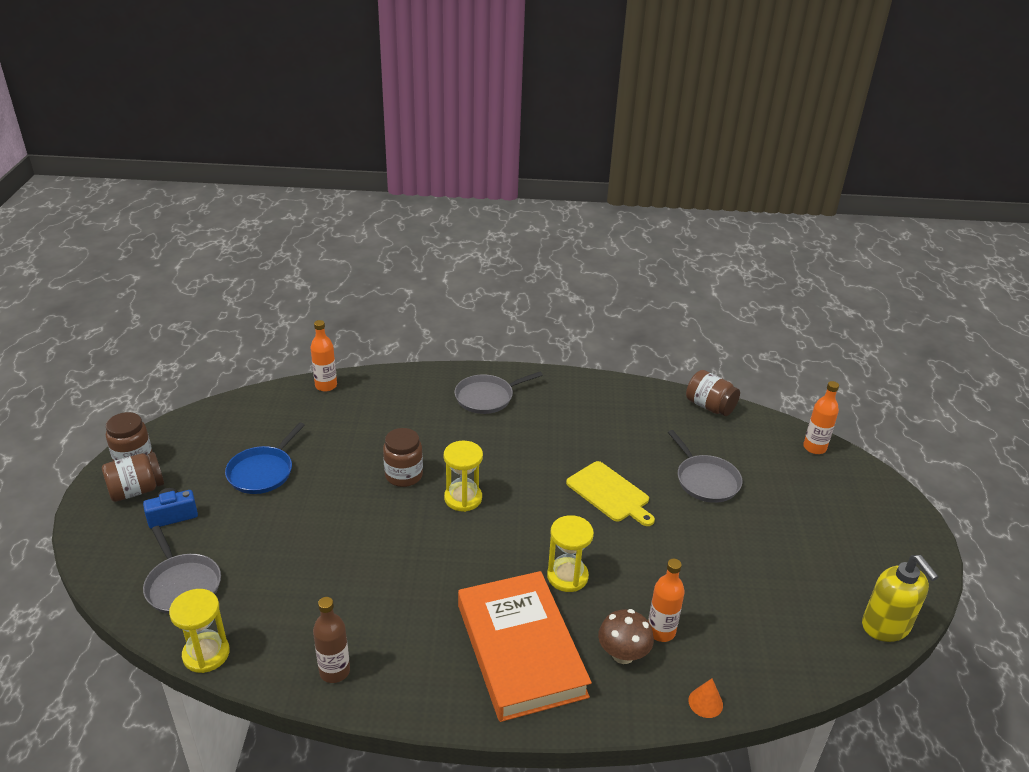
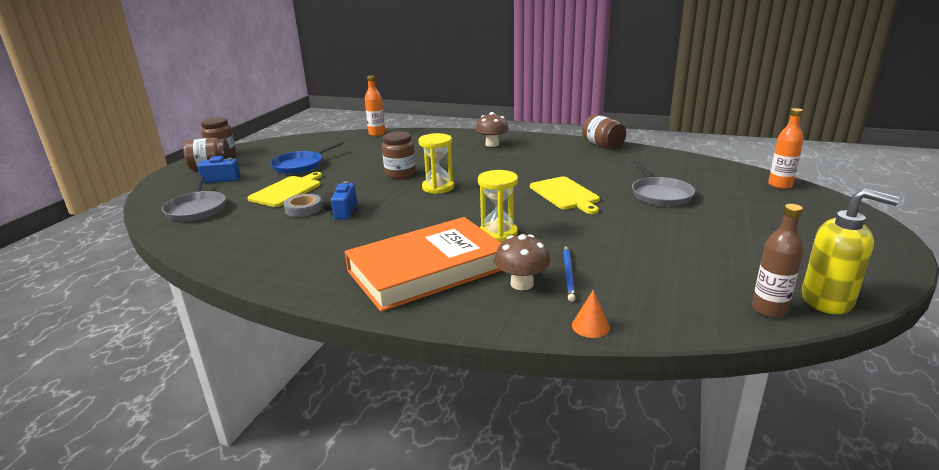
camera: 20 degrees right, 10 degrees down
yellow hourglass [169,589,230,673] -> none
brown bottle [313,597,350,683] -> brown bottle moved to [752,204,804,318]
grey pan [455,372,543,414] -> brown mushroom [476,112,509,147]
orange book [458,571,592,722] -> orange book turned 60 degrees clockwise [344,217,502,312]
orange bottle [648,559,685,642] -> blue pencil [563,246,575,302]
brown jar [686,370,740,416] -> brown jar moved to [582,114,626,149]
yellow soap dispenser [862,555,939,642] -> yellow soap dispenser turned 60 degrees counterclockwise [802,188,900,314]
none -> yellow cutting board [247,172,322,207]
none -> grey tape [284,194,322,217]
none -> blue camera [323,181,357,220]

